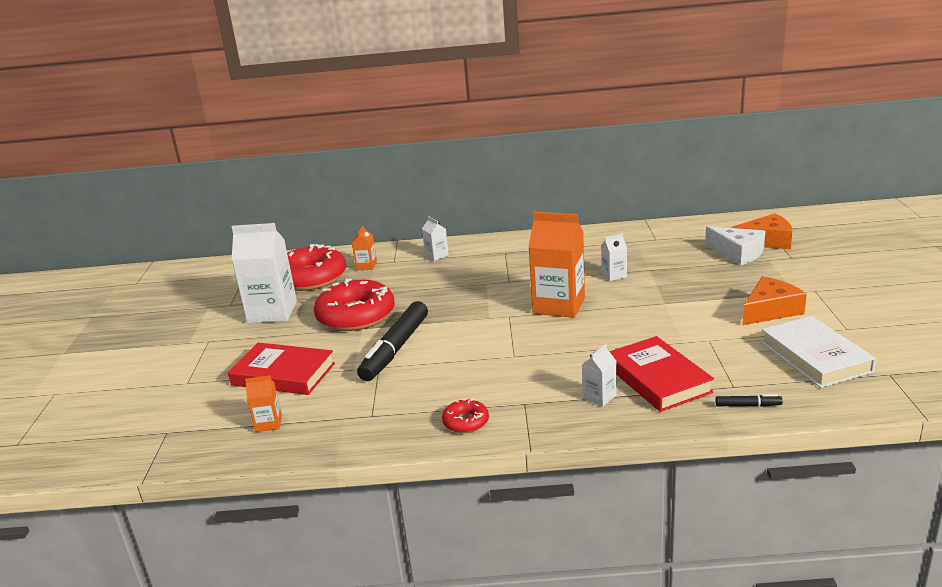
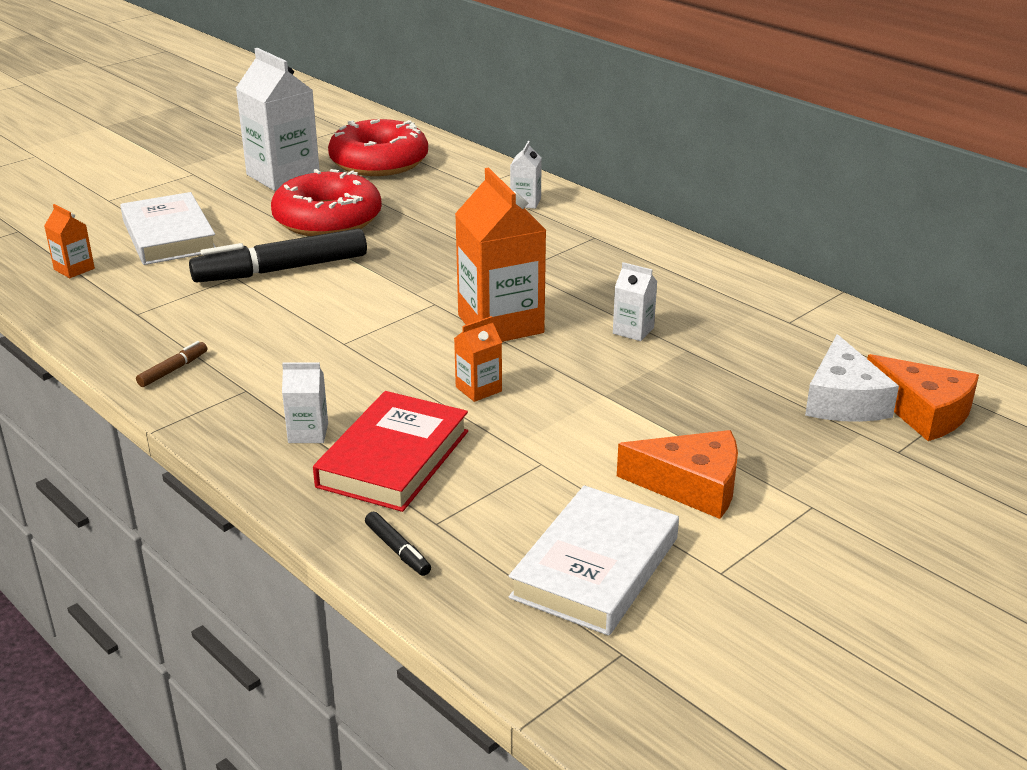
camera: 45 degrees right, 5 degrees up
red book [228,343,335,395] -> white book [120,192,215,265]
orange carton [352,225,377,270] -> orange carton moved to [454,316,502,402]
red donut [442,398,489,433] -> brown marker [136,341,207,387]

